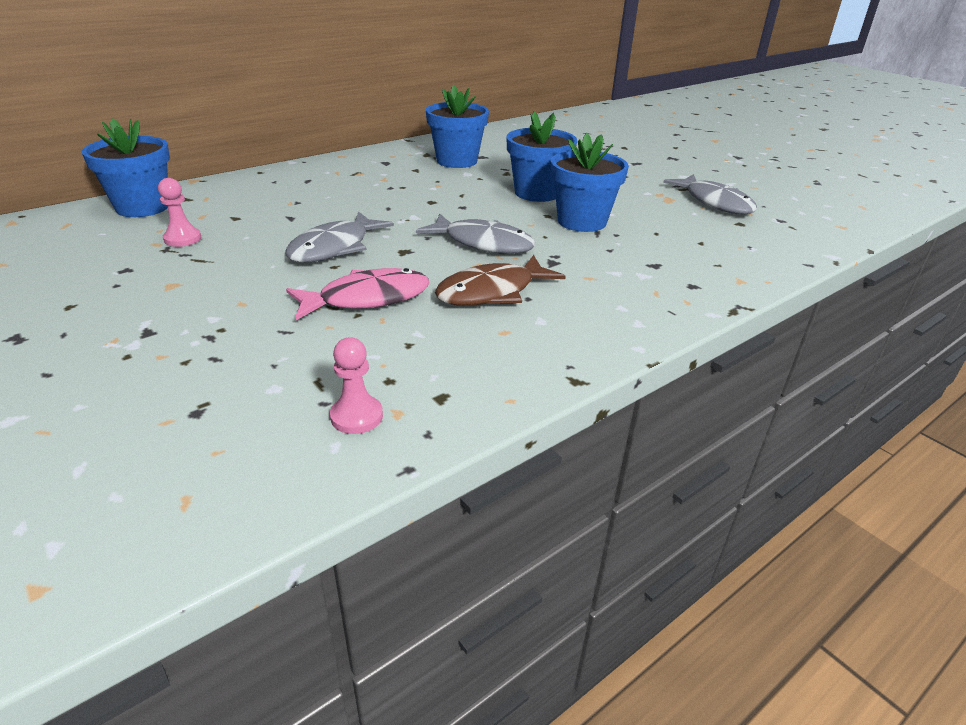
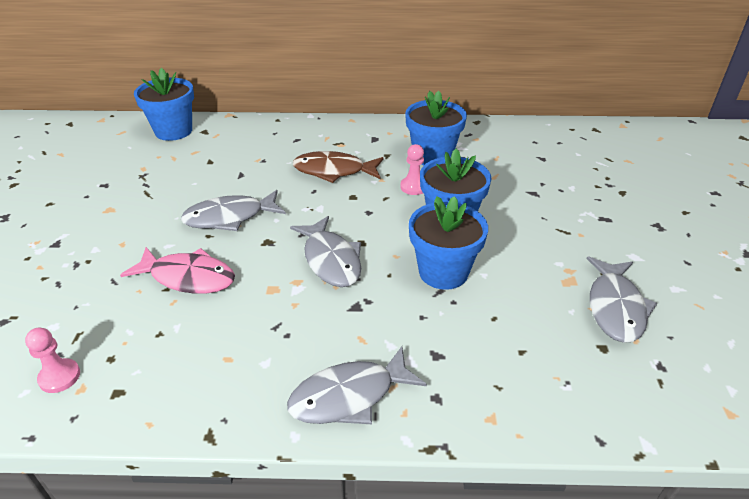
camera: 40 degrees right, 5 degrees up
pink pawn [158,178,201,247] -> pink pawn moved to [400,144,424,195]
brown fish [435,255,566,306] -> brown fish moved to [293,151,384,183]
none -> grey fish [287,346,427,424]

